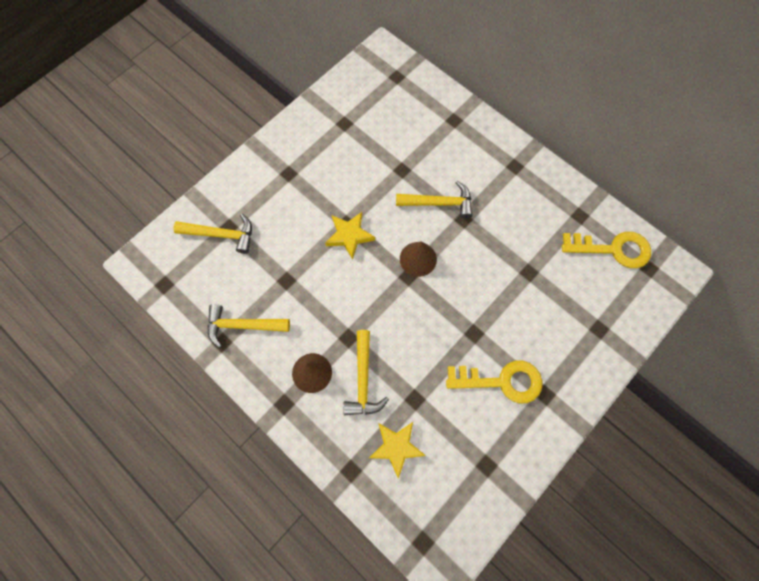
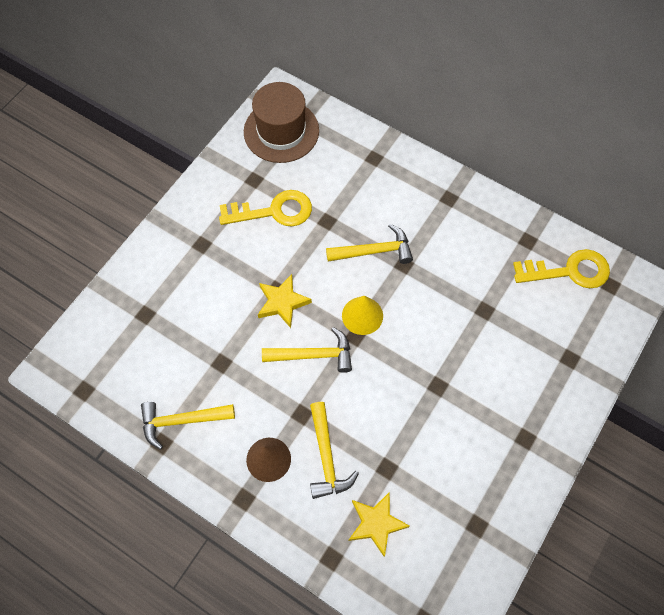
camera: 10 degrees left, 5 degrees down
yellow hammer [174,214,252,254] -> yellow hammer moved to [262,327,352,373]
brown cone [400,241,437,277] -> yellow cone [342,296,383,335]
yellow key [446,360,542,403] -> yellow key moved to [219,190,312,227]
none -> brown hat [244,82,319,163]

